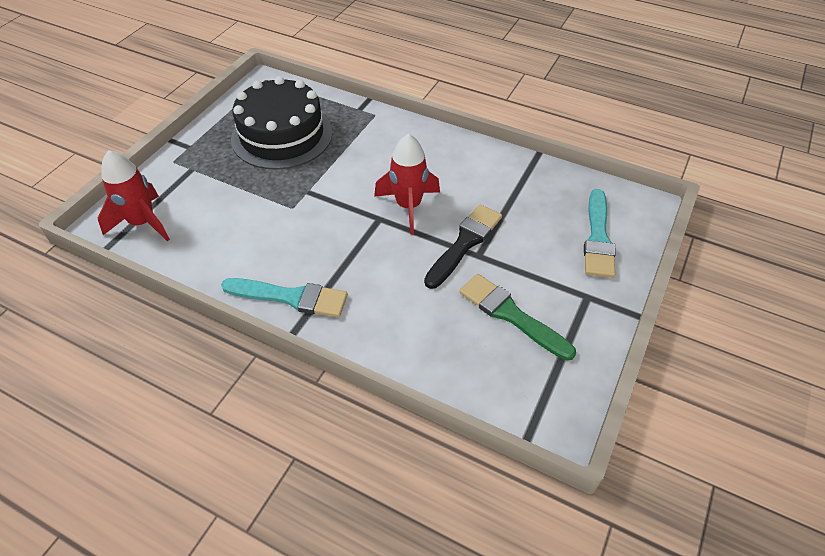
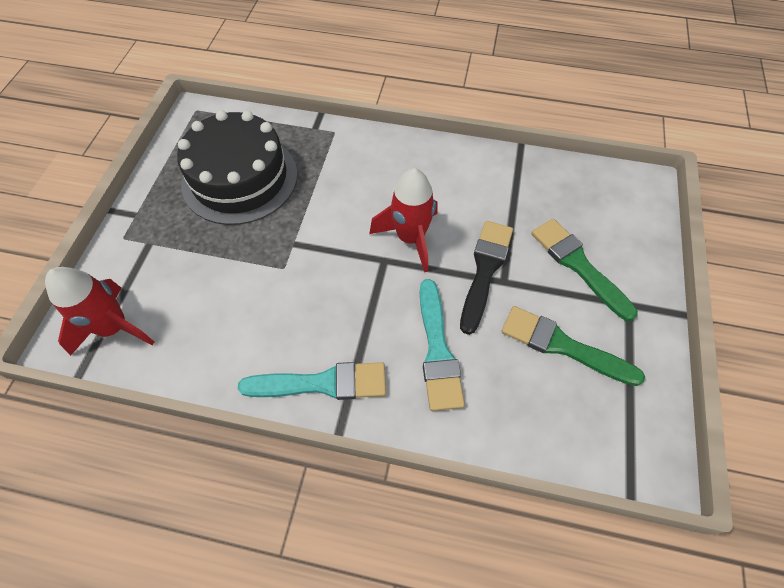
camera: 15 degrees left, 10 degrees up
turquoise brush [584,189,616,278] -> turquoise brush moved to [420,279,465,411]
none -> green brush [531,219,638,321]

